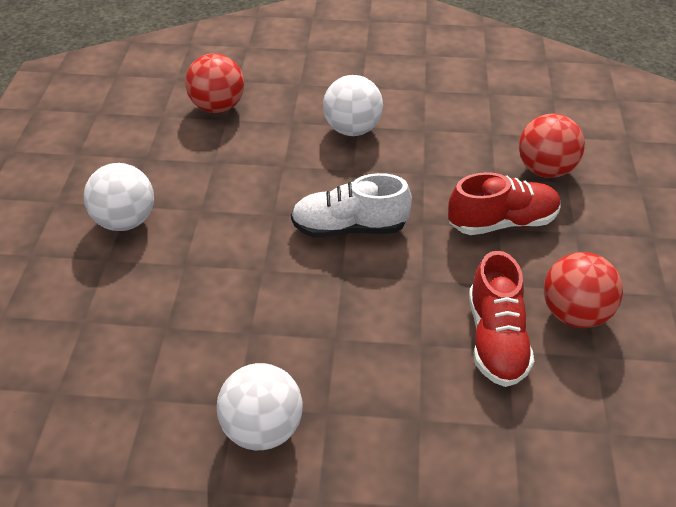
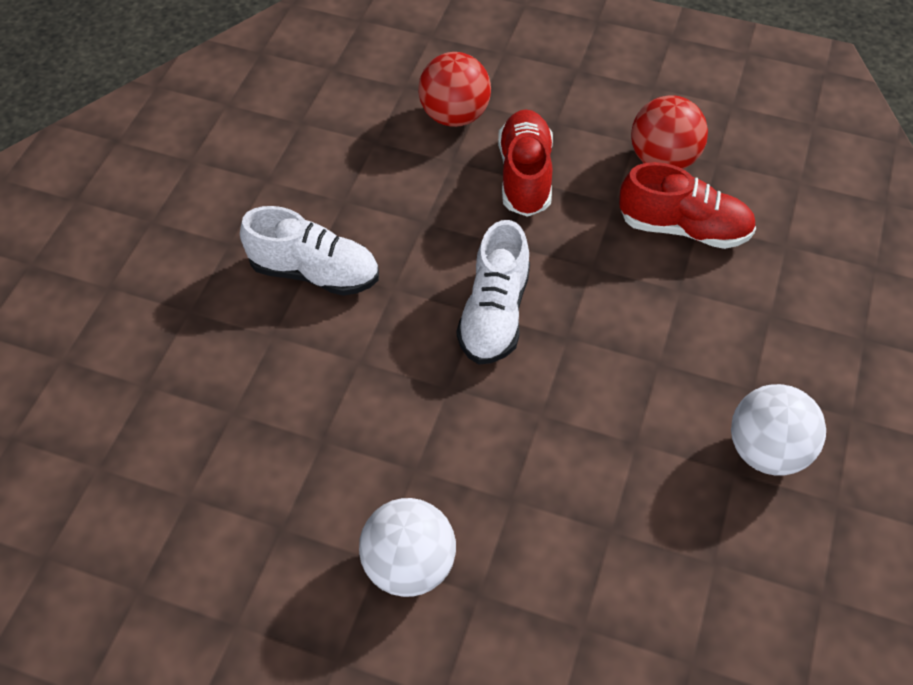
camera: 75 degrees left, 10 degrees up
red ball [185,53,244,113] -> none
white ball [323,75,383,136] -> white shoe [240,206,379,296]

